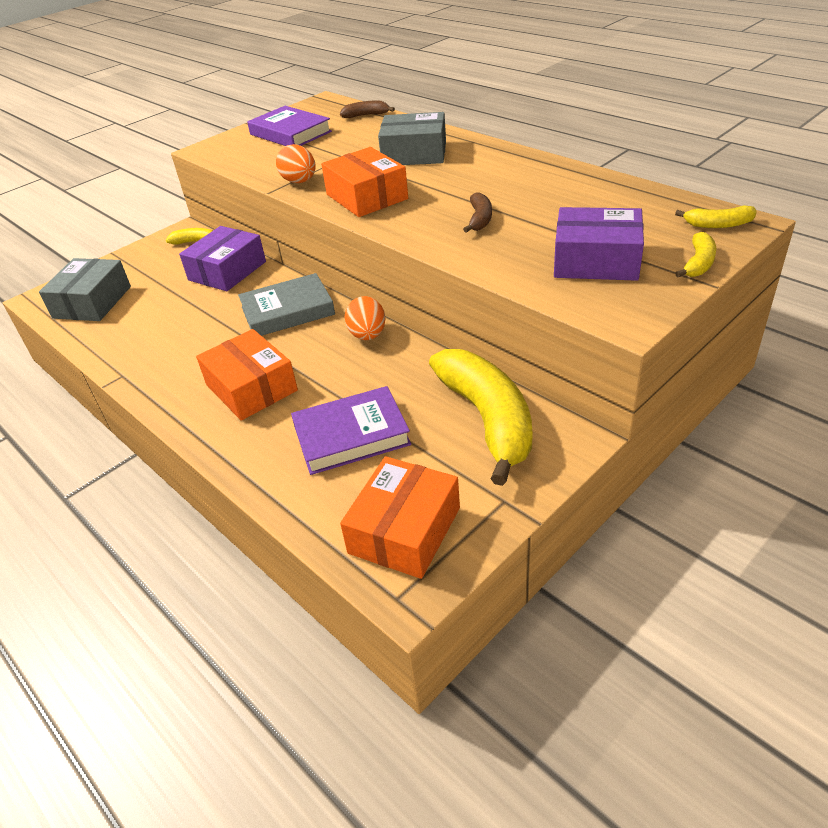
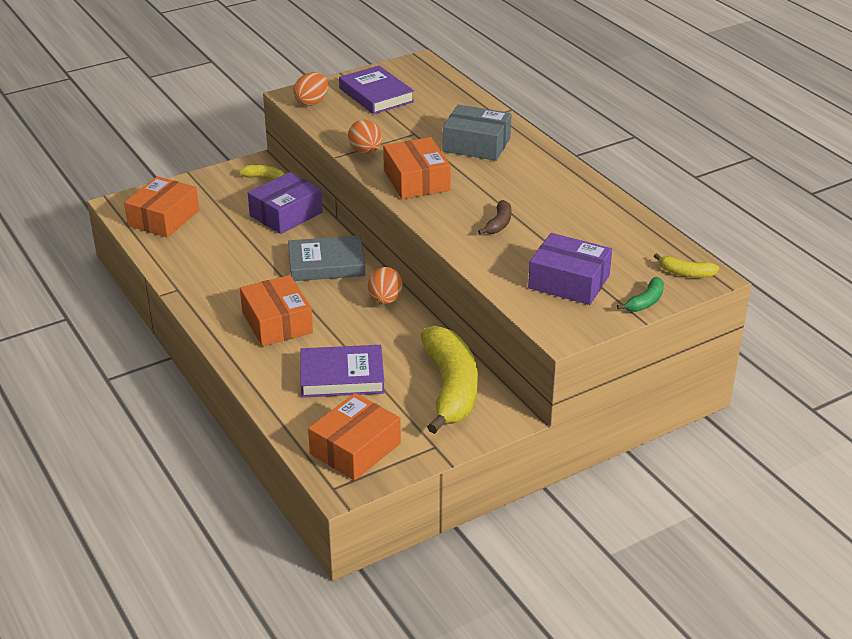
camera: 10 degrees right, 5 degrees down
grey box [39,258,131,321] -> orange box [124,176,199,237]
brown banana [340,101,395,118] -> none
yellow banana [675,232,716,277] -> green banana [617,277,664,312]
none -> orange egg [293,72,328,106]

